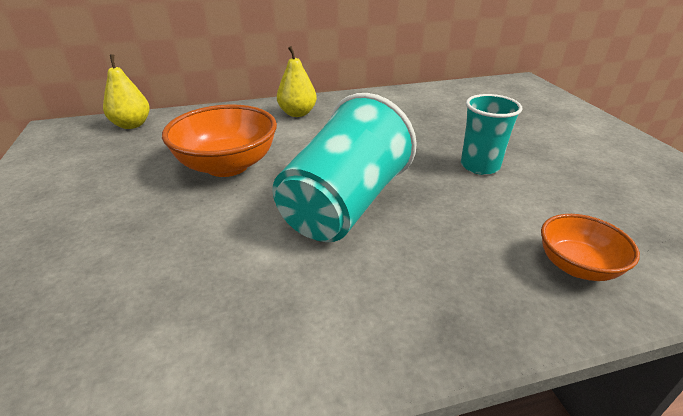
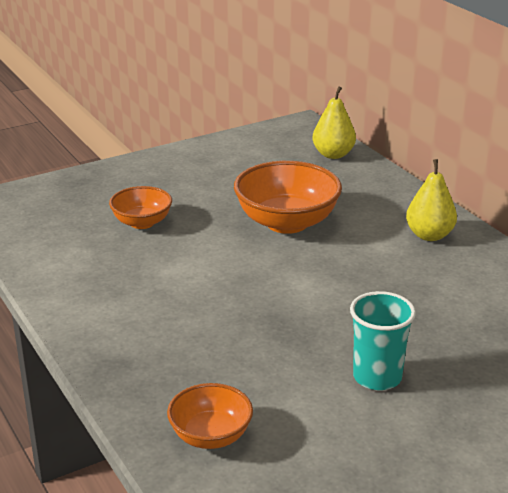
camera: 75 degrees right, 5 degrees down
turquoise cup [272,93,417,242] -> none
none -> orange bowl [109,186,172,229]

